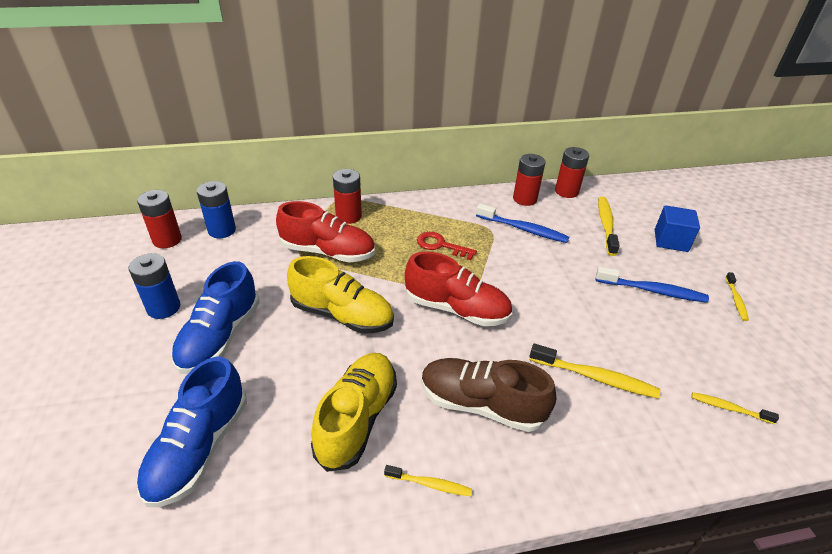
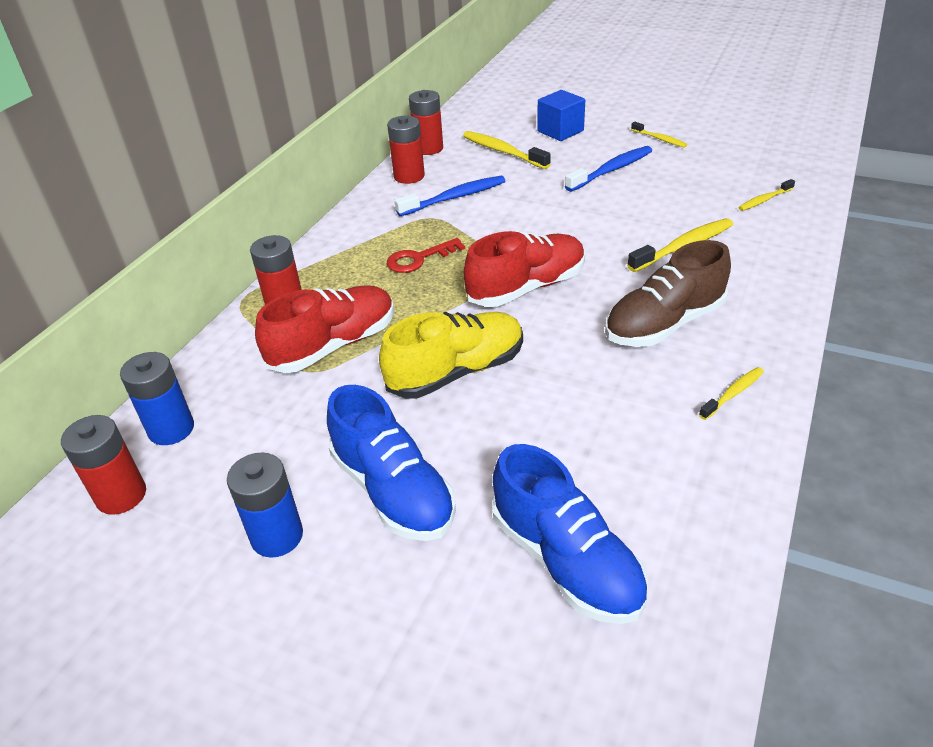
camera: 50 degrees left, 0 degrees up
yellow shoe [311,353,397,472] -> none

